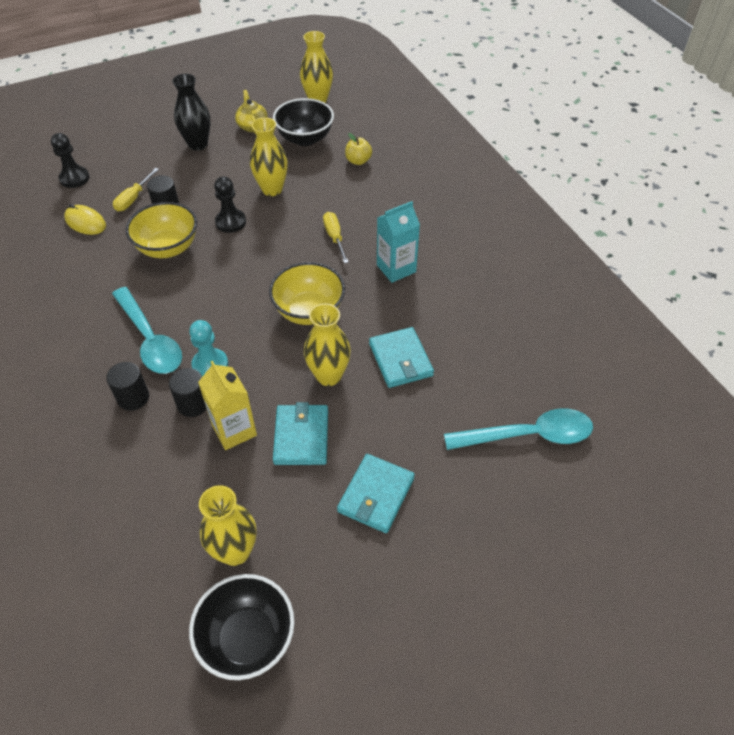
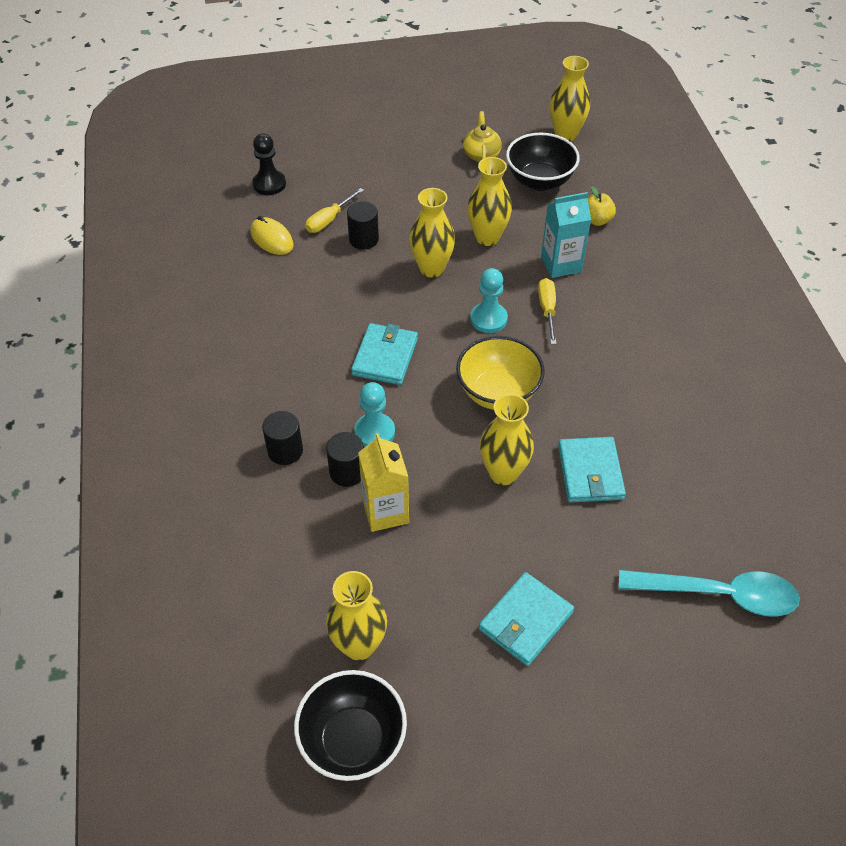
camera: 15 degrees right, 0 degrees up
turquoise spoon [112,287,182,374] -> none
yellow bowl [126,202,197,258] -> none
black vase [172,74,210,151] -> none
black pawn [214,176,246,233] -> yellow vase [409,188,455,278]
turquoise wallet [273,402,328,465] -> turquoise wallet moved to [351,323,418,385]
turquoise carton [377,201,420,283] -> turquoise carton moved to [541,192,591,278]
none -> turquoise pawn [470,268,508,333]

